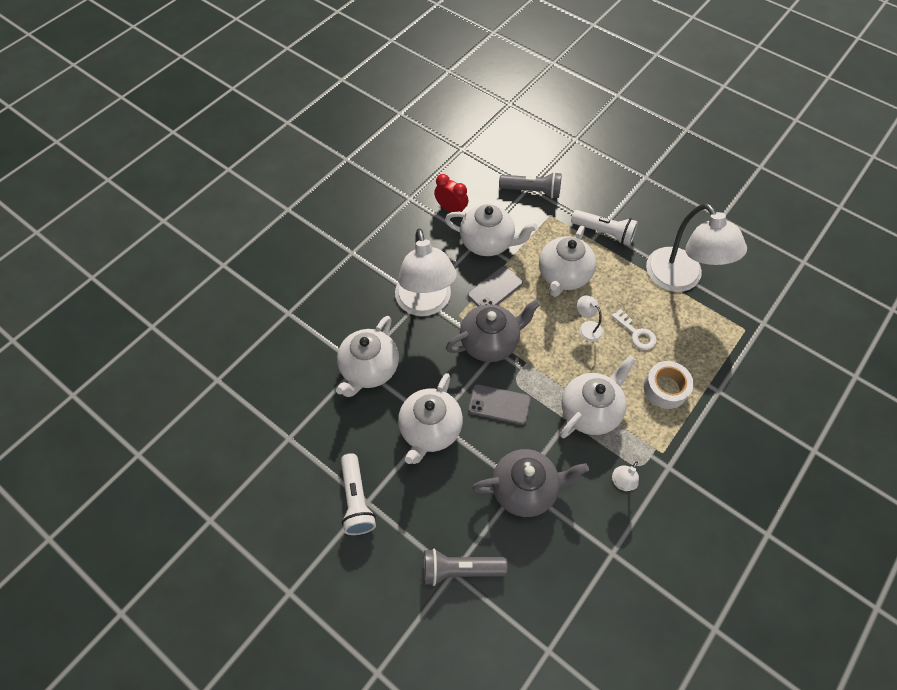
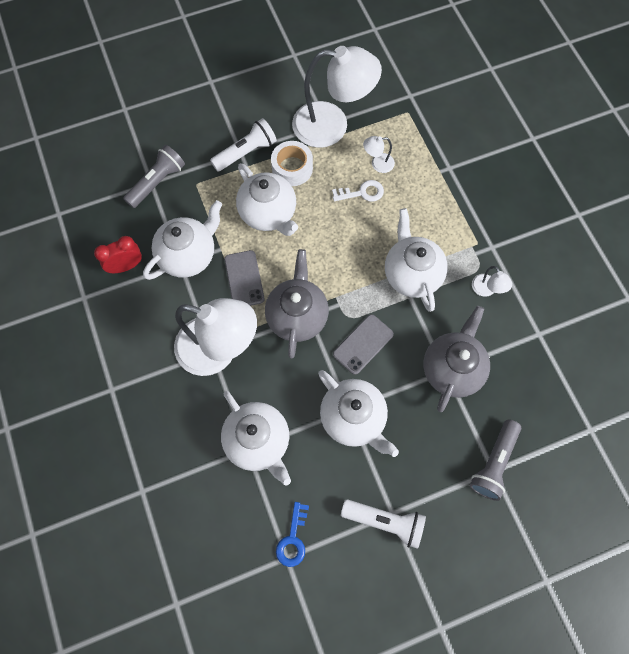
camera: 60 degrees left, 10 degrees up
white lamp [577,296,603,342] -> white lamp moved to [363,136,395,173]
white tape [644,361,694,409] -> white tape moved to [271,141,313,186]
none -> blue key [276,502,309,567]

